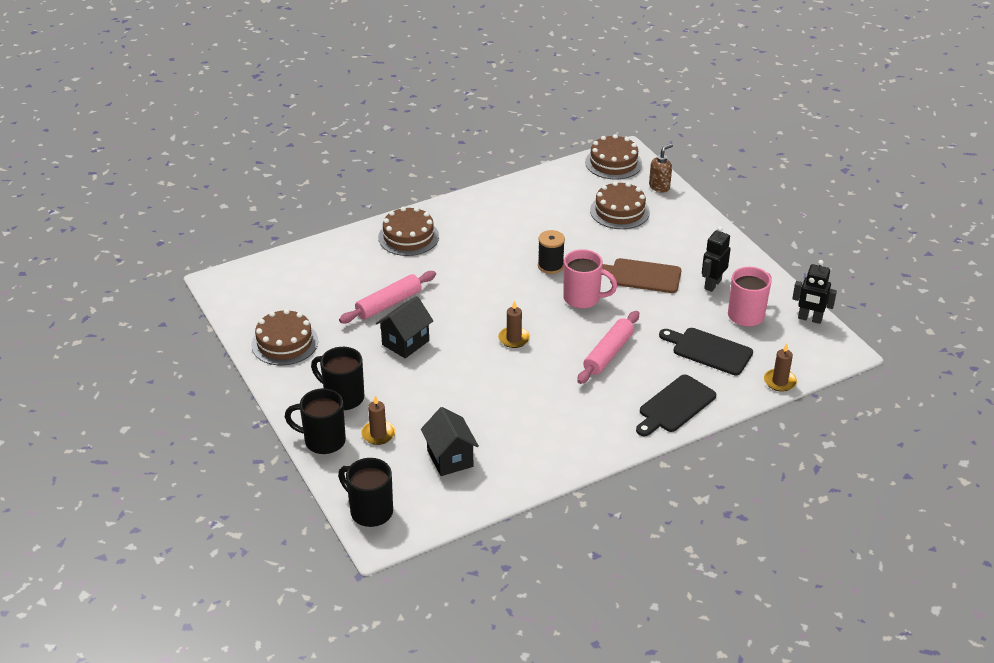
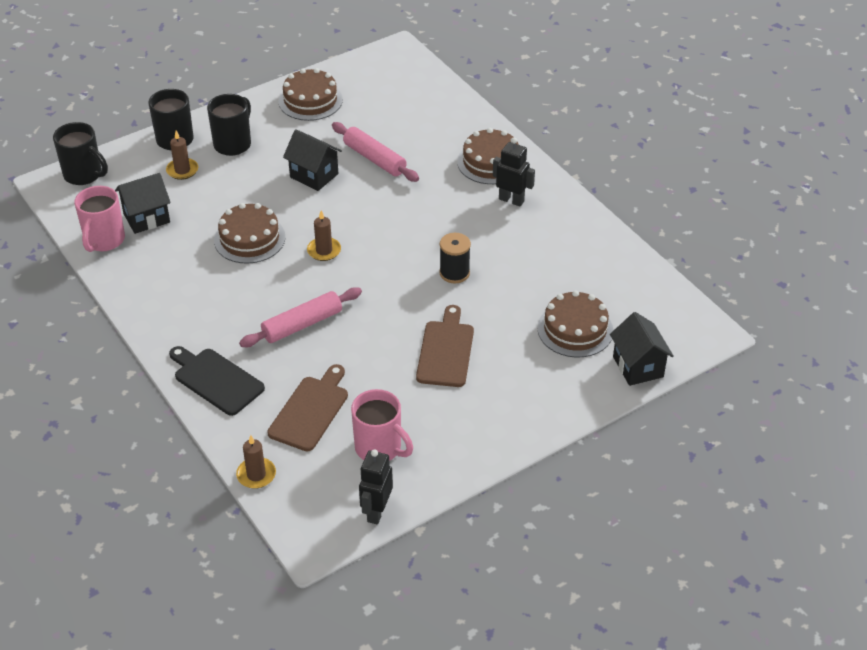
camera: 85 degrees right, 5 degrees up
black mug [338,458,393,527] -> black mug turned 90 degrees clockwise [53,122,108,185]
pink mug [563,249,617,309] -> pink mug moved to [74,186,125,252]
pink rolling pin [577,311,639,384] -> pink rolling pin turned 60 degrees counterclockwise [239,287,362,347]
brown cake [585,134,642,180] -> brown cake moved to [214,203,285,264]
brown soap dispenser [649,144,673,193] -> black house [610,312,674,386]
black cutting board [659,328,753,375] -> brown cutting board [267,364,348,451]
black robot [702,226,731,292] -> black robot moved to [493,138,535,206]

